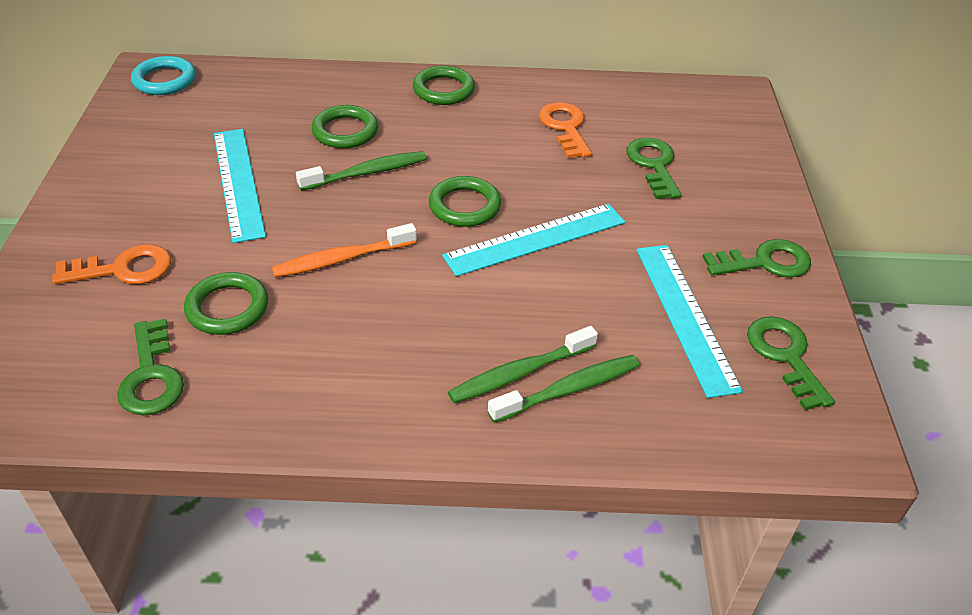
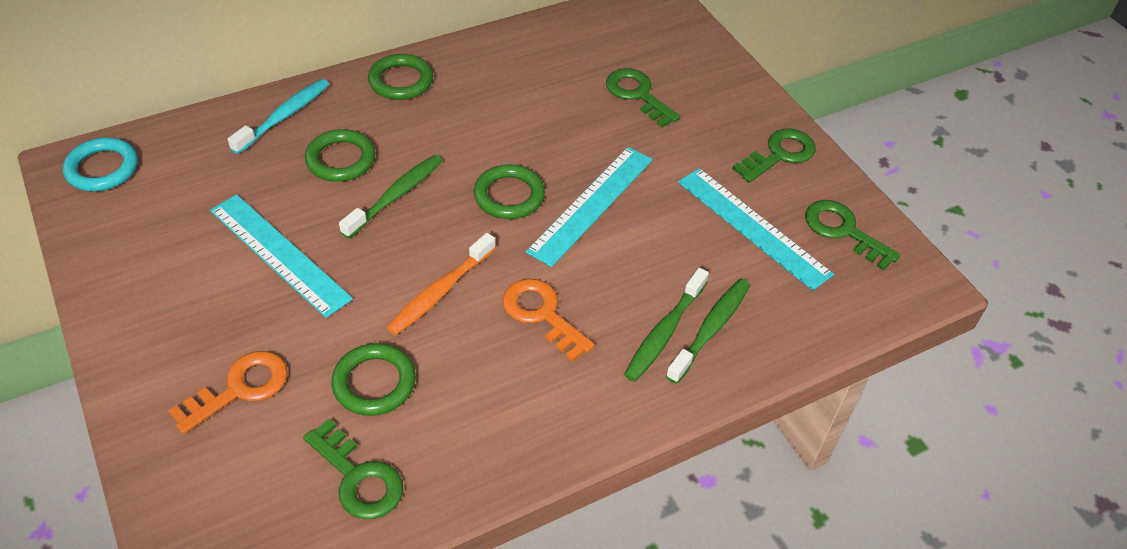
camera: 30 degrees left, 5 degrees up
orange key [539,102,592,158] -> orange key moved to [503,279,595,362]
none -> turquoise toothbrush [228,79,329,154]

